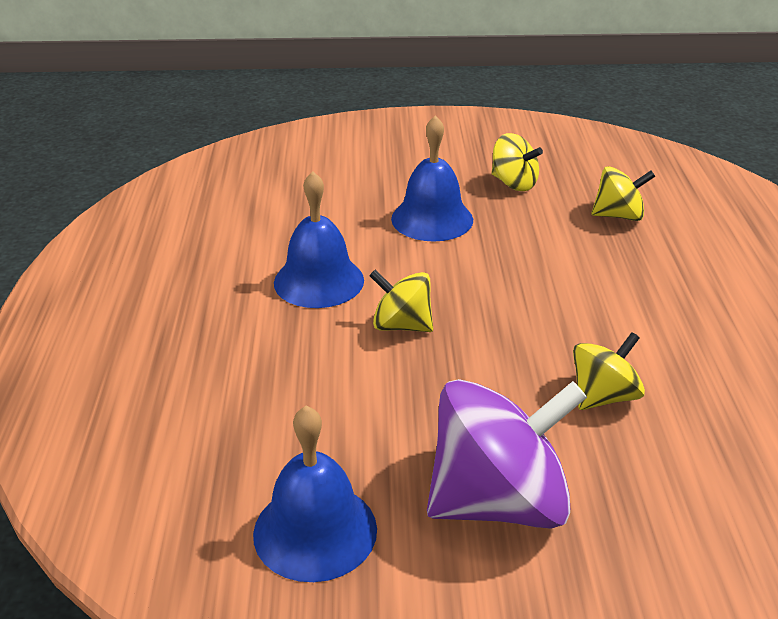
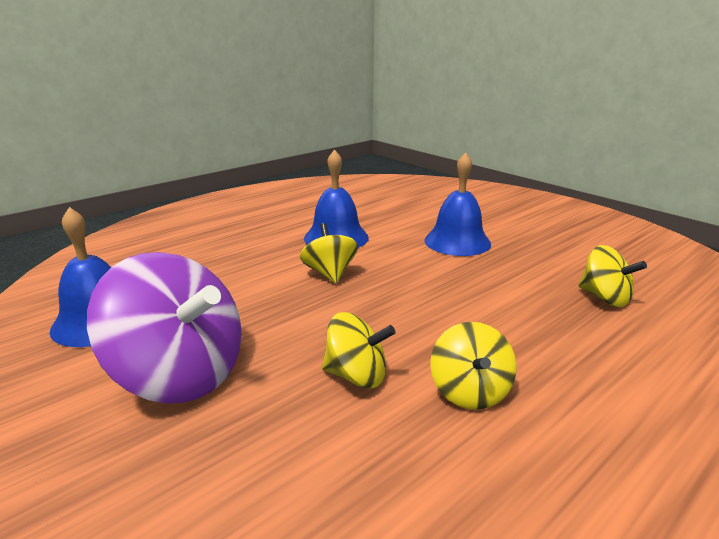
camera: 50 degrees right, 10 degrees down
yellow spinning top [491,133,543,191] -> yellow spinning top moved to [430,322,517,410]

